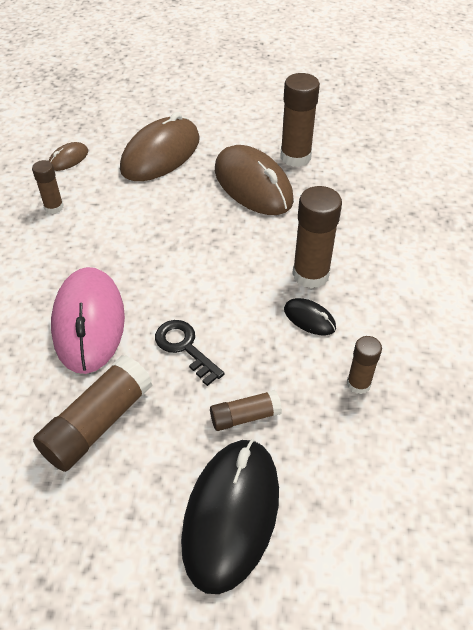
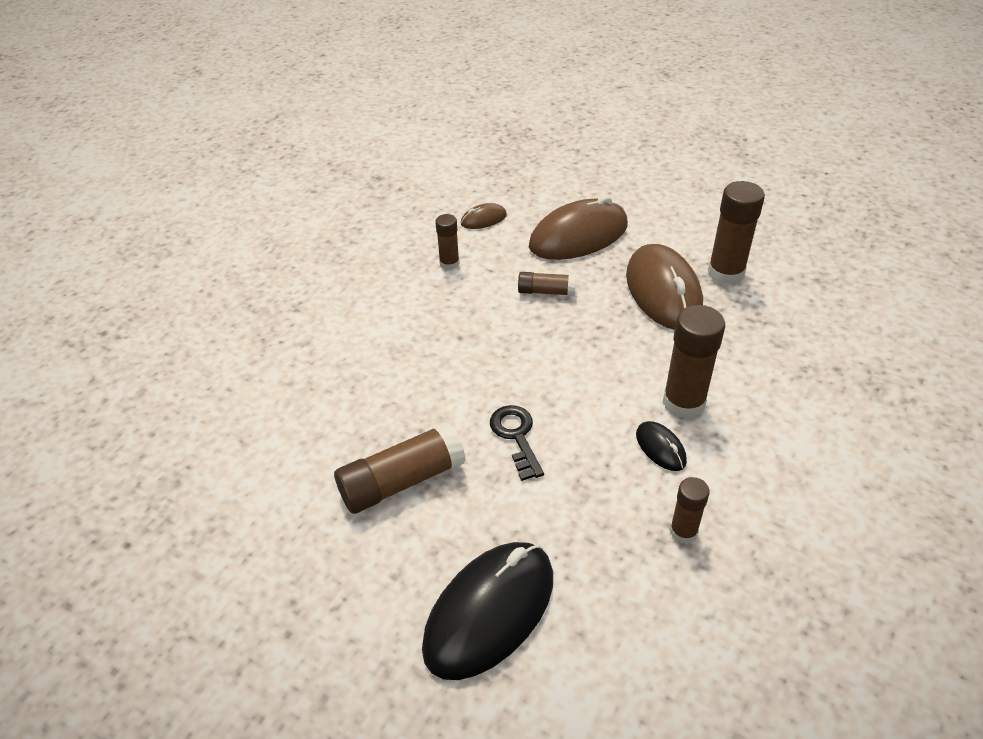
camera: 25 degrees right, 5 degrees down
pink mouse [51,267,125,374] -> none
brown glue stick [210,390,282,431] -> brown glue stick moved to [518,272,576,296]

